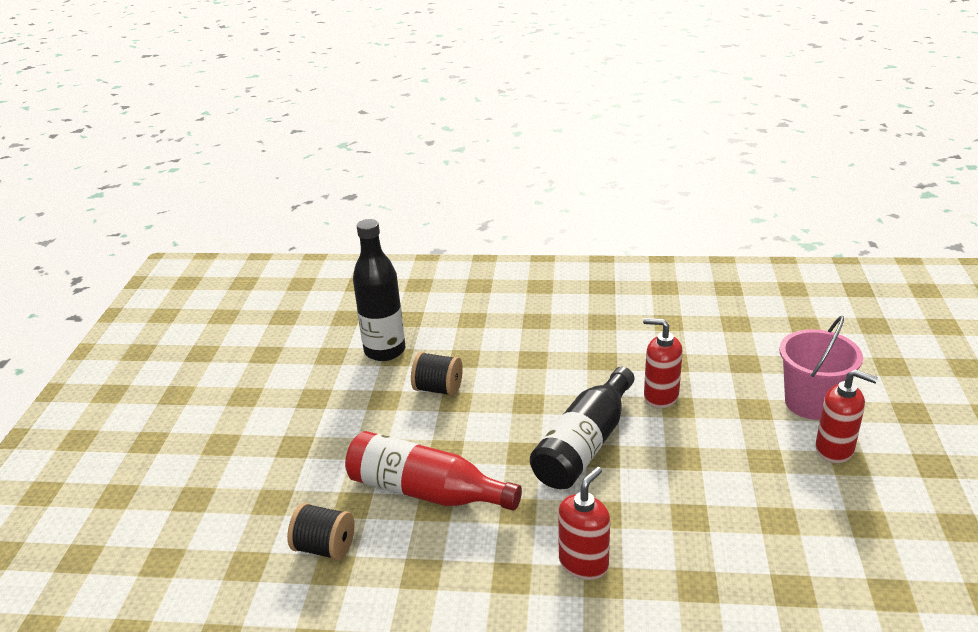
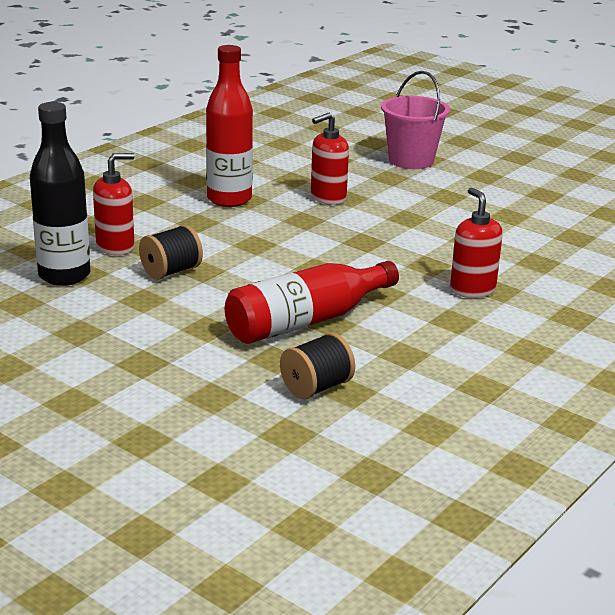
camera: 60 degrees left, 5 degrees down
black bottle [530,367,634,489] -> none
red soap dispenser [815,369,878,463] -> red soap dispenser moved to [93,153,135,255]
none -> red bottle [206,45,253,207]

